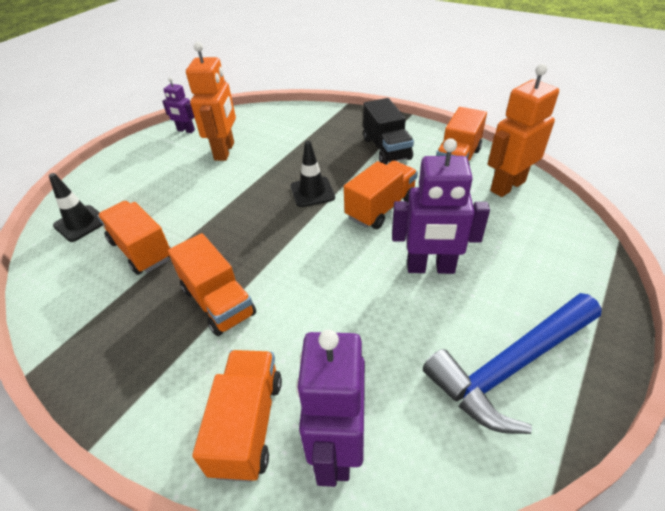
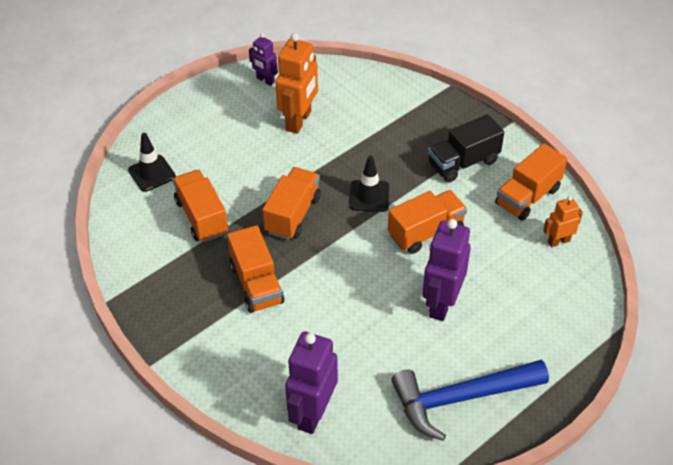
camera: 15 degrees right, 5 degrees up
orange truck [192,350,282,482] -> orange truck moved to [262,167,321,240]
black truck [363,98,414,164] -> black truck turned 60 degrees clockwise [428,114,504,183]
purple robot [392,138,490,274] -> purple robot turned 90 degrees clockwise [423,219,471,321]
orange robot [488,64,559,197] -> orange robot [543,196,583,247], size x0.55

